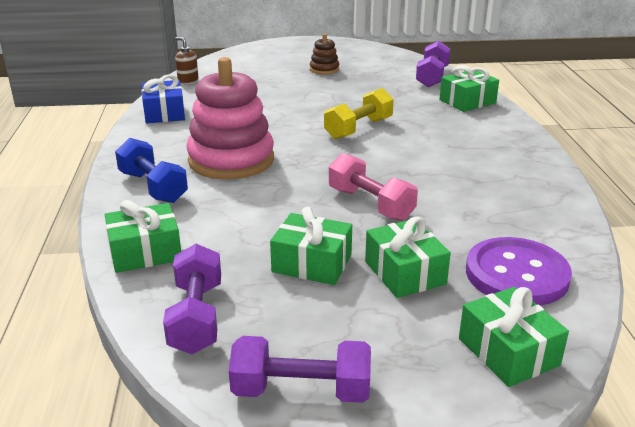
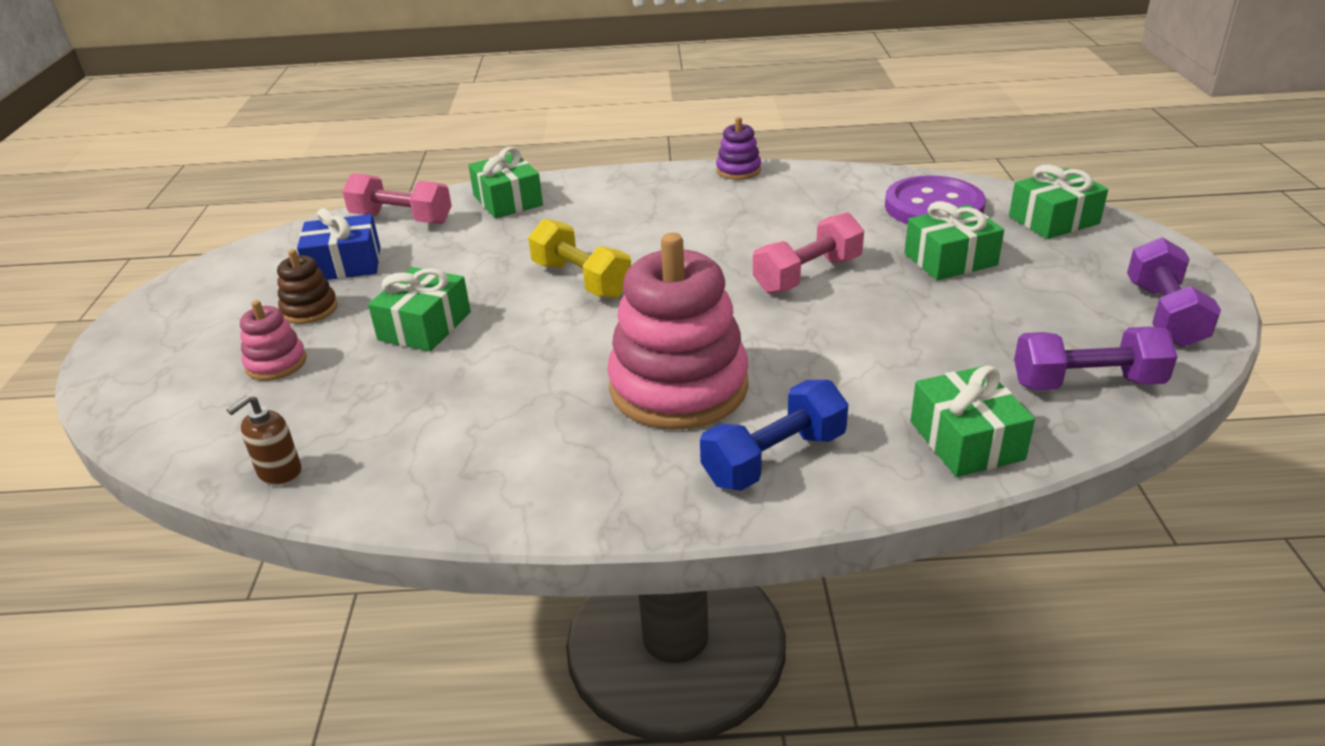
camera: 85 degrees left, 5 degrees up
blue gift [142,74,185,123] -> blue gift moved to [297,208,380,280]
green gift [270,207,352,285] -> green gift moved to [368,267,471,351]
purple dumbbell [416,41,450,87] -> pink dumbbell [342,173,452,224]
none -> pink stacking toy [240,300,307,381]
none -> purple stacking toy [716,117,761,180]

